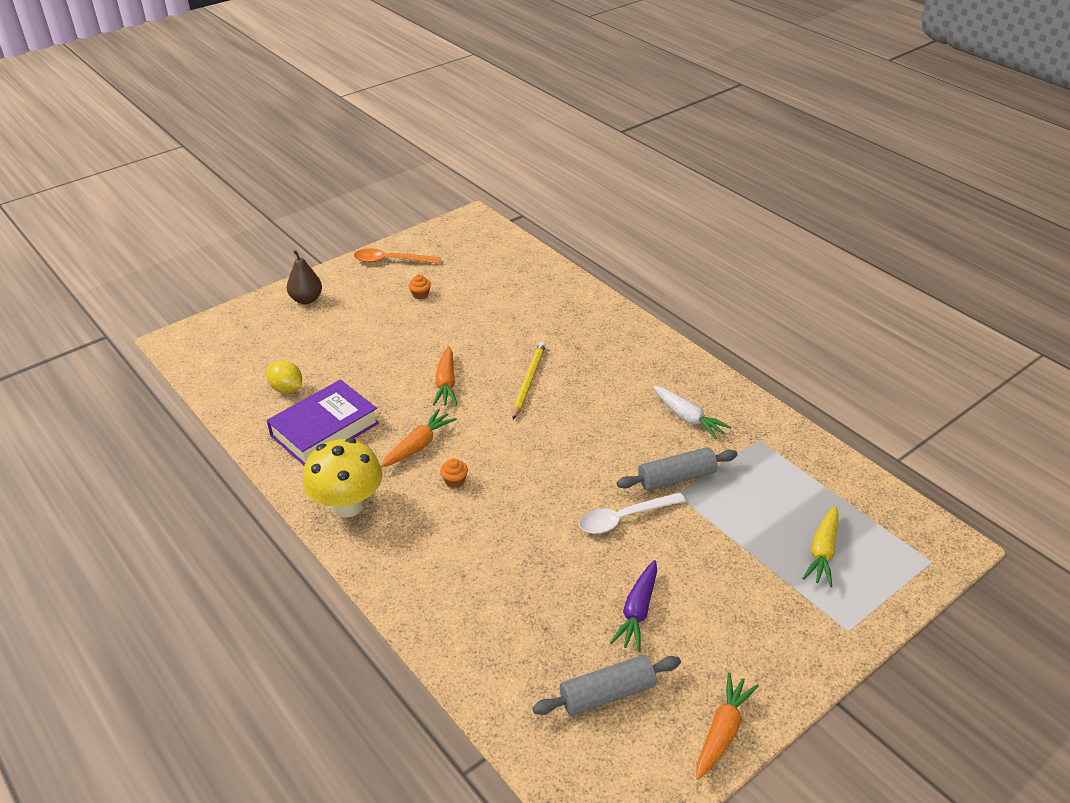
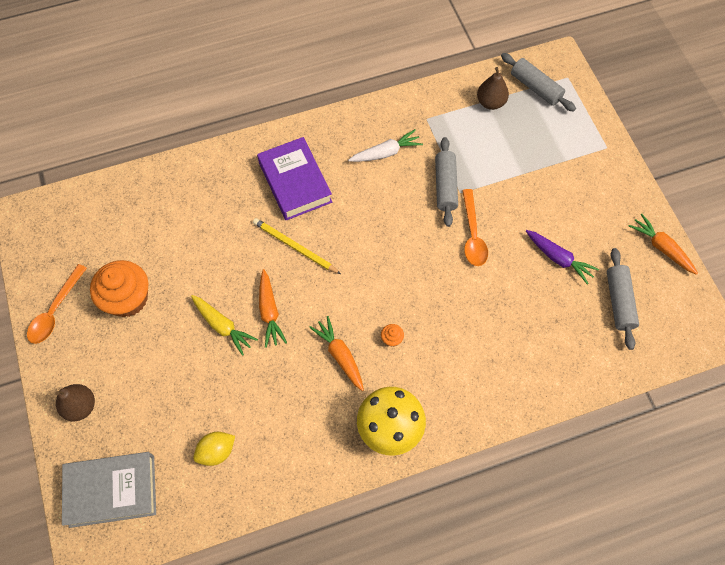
camera: 70 degrees left, 25 degrees up
purple book [267,380,379,466] -> purple book moved to [257,137,332,220]
orange cupcake [408,274,431,299] -> orange cupcake [90,260,149,317], size x2.49
orange carrot [433,346,457,406] -> orange carrot turned 60 degrees clockwise [259,269,287,348]
white spoon [579,492,686,534] -> orange spoon [462,189,488,266]
yellow carrot [802,505,839,587] -> yellow carrot moved to [191,295,258,356]
none -> grey book [62,452,156,528]
none -> brown pear [477,67,509,110]
none -> grey rolling pin [501,53,576,112]

